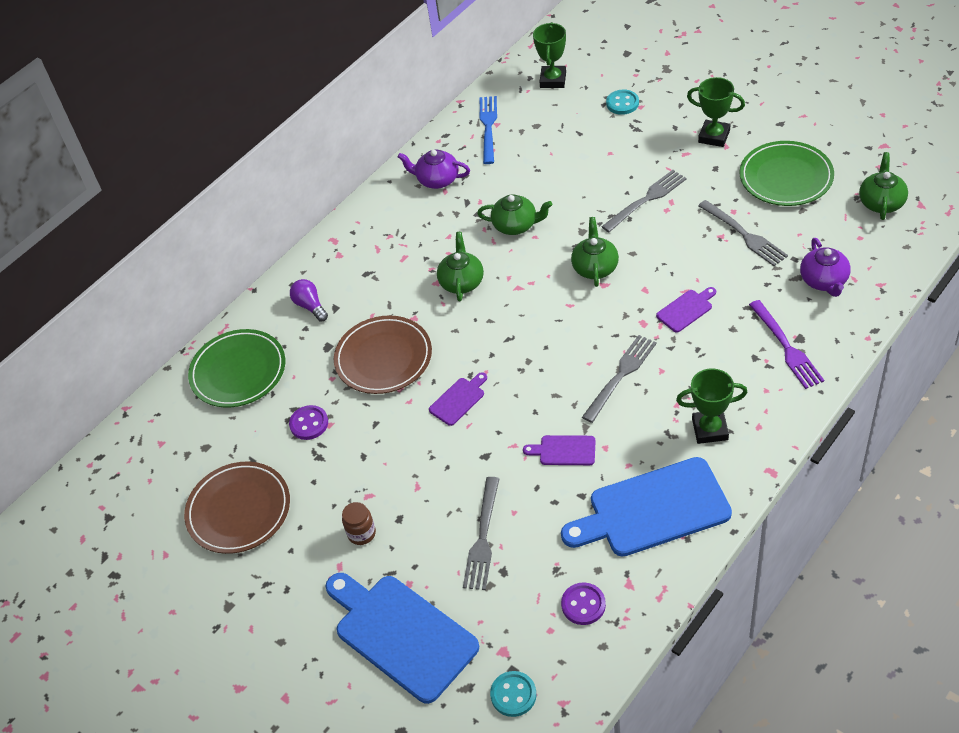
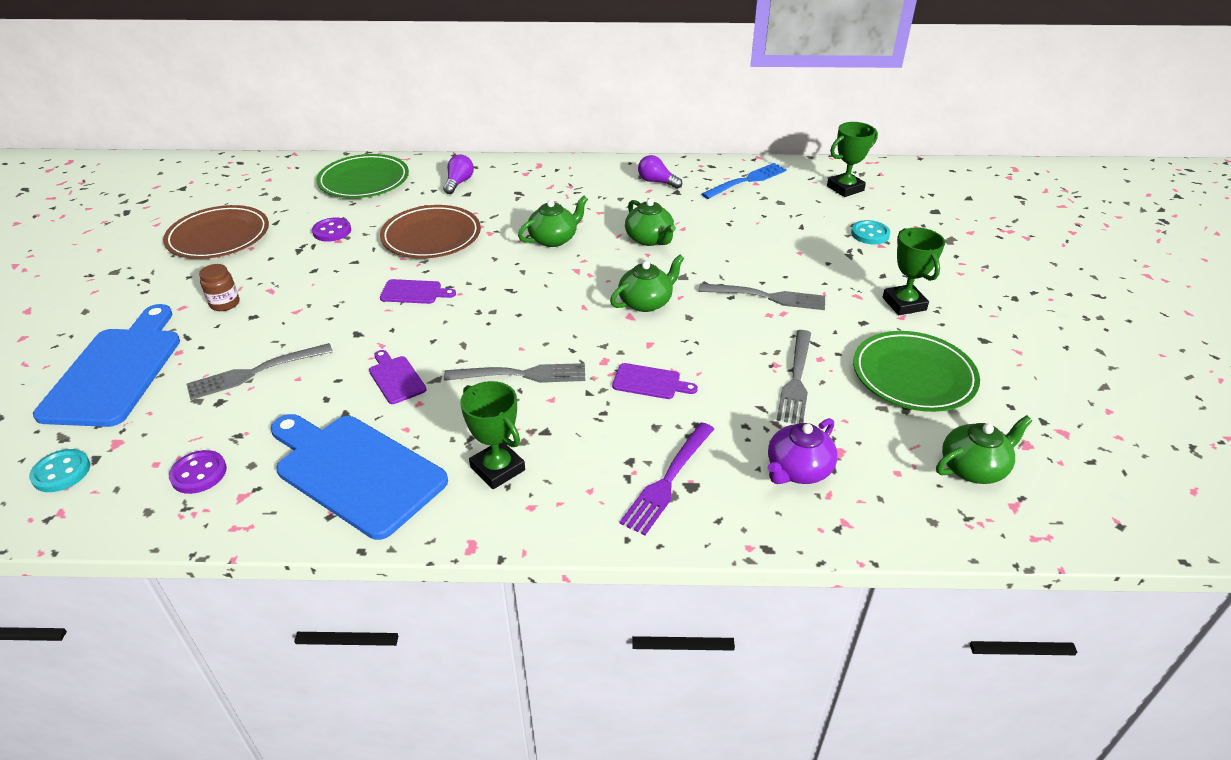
camera: 45 degrees right, 10 degrees down
purple teapot [398,149,470,189] -> purple light bulb [638,155,682,189]

